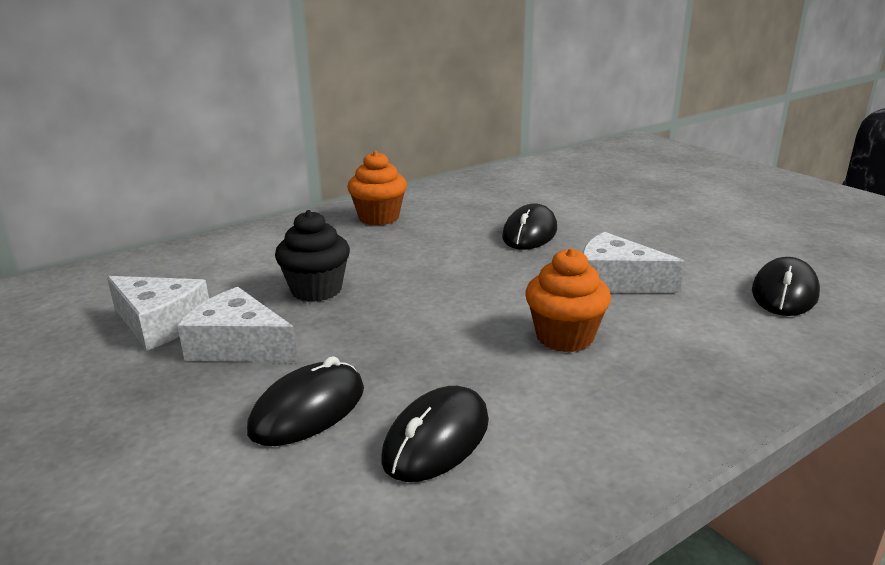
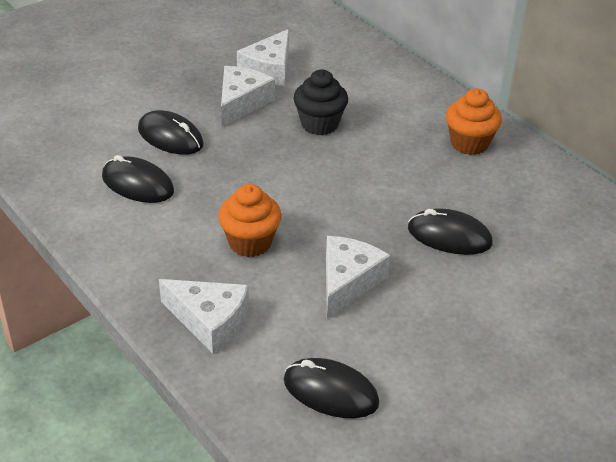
camera: 85 degrees right, 15 degrees up
none -> white cheese [159,279,249,354]

